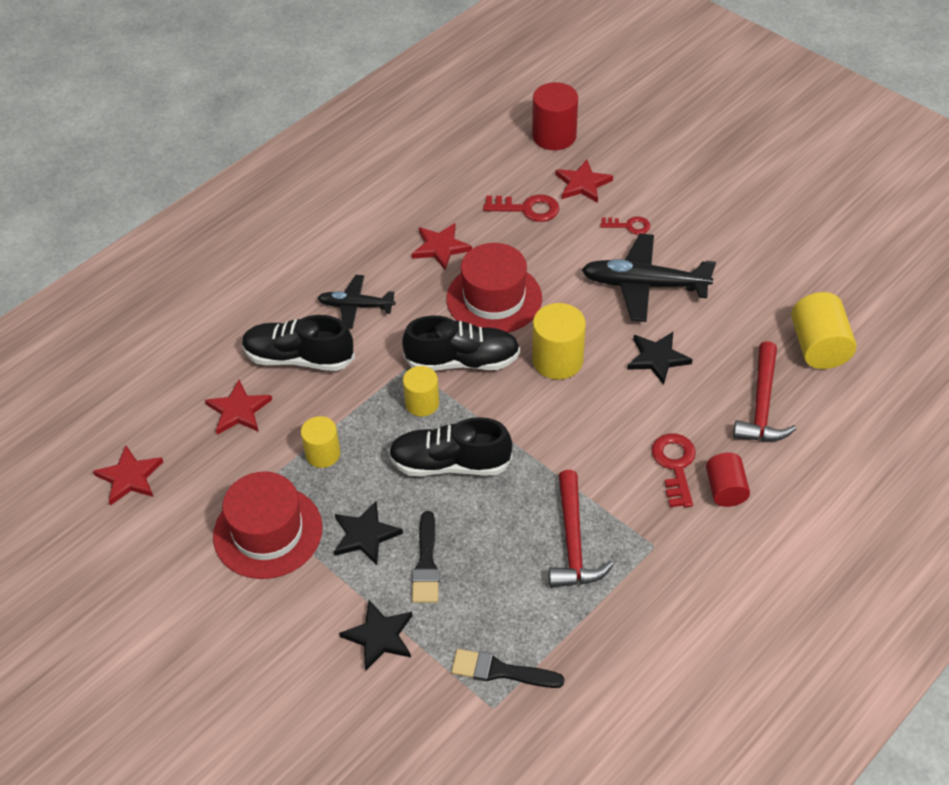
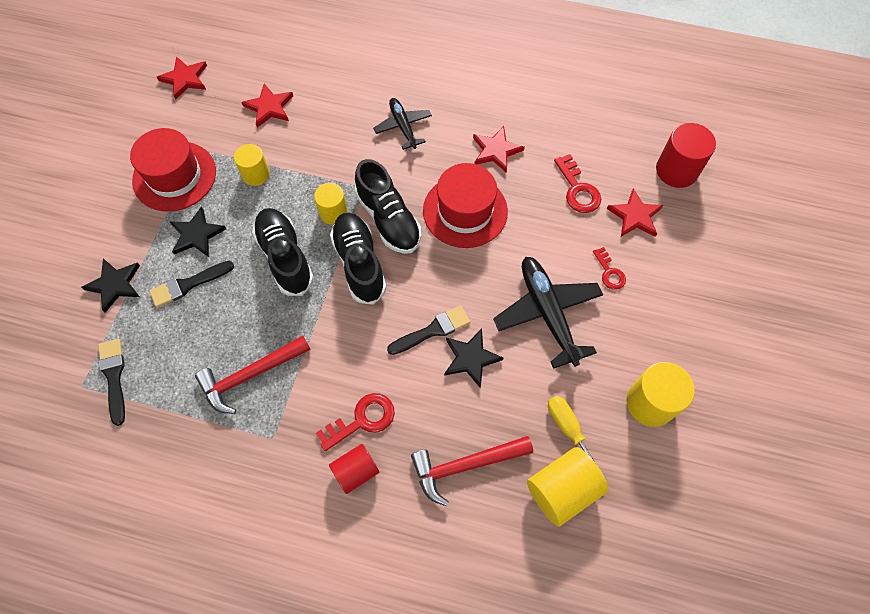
camera: 60 degrees right, 15 degrees up
black shoe [242,315,355,371] -> black shoe moved to [330,213,386,305]
yellow cylinder [532,303,586,380] -> yellow cylinder moved to [626,362,695,427]
none -> black brush [387,306,470,355]
none -> yellow screwdriver [548,396,607,480]

